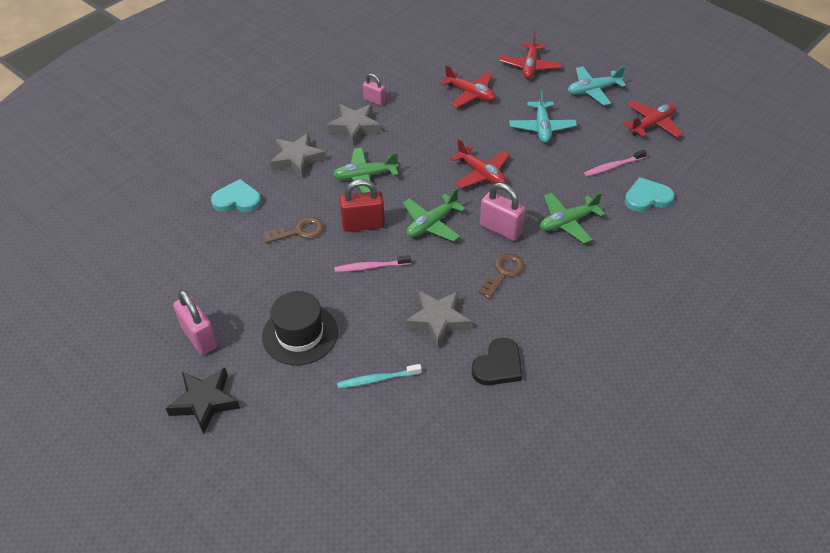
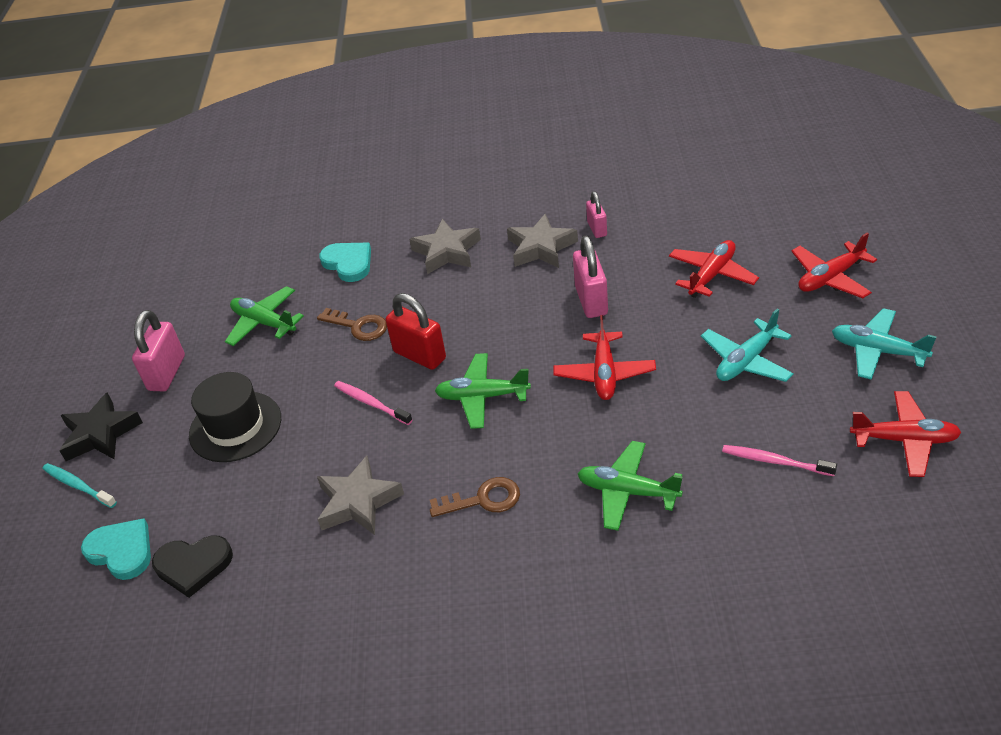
camera: 50 degrees right, 5 degrees down
green plane [333,147,399,193] -> green plane moved to [225,286,304,346]
turquoise toothbrush [337,364,422,388] -> turquoise toothbrush moved to [42,463,117,508]
red plane [440,65,496,108] -> red plane turned 135 degrees counterclockwise [669,240,759,298]
black heart [471,338,522,385] -> black heart moved to [152,535,233,598]
pink padlock [480,182,526,241] -> pink padlock moved to [573,236,608,318]
turquoise heart [624,177,675,212] -> turquoise heart moved to [81,518,151,580]

